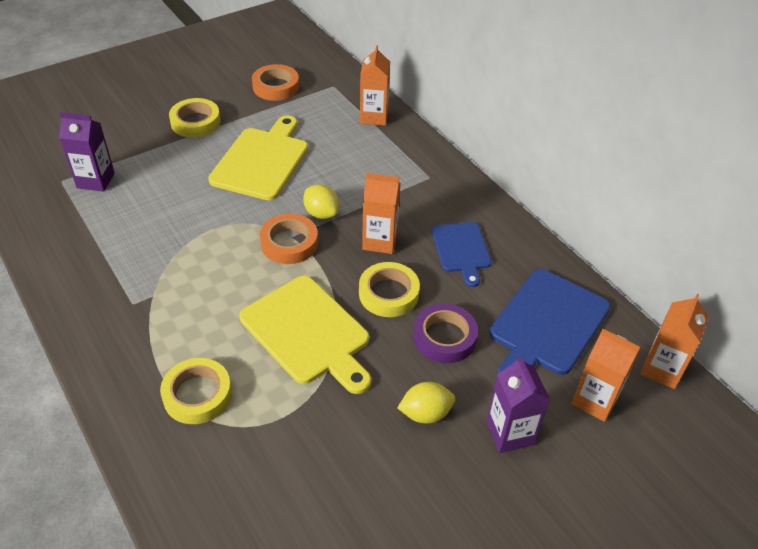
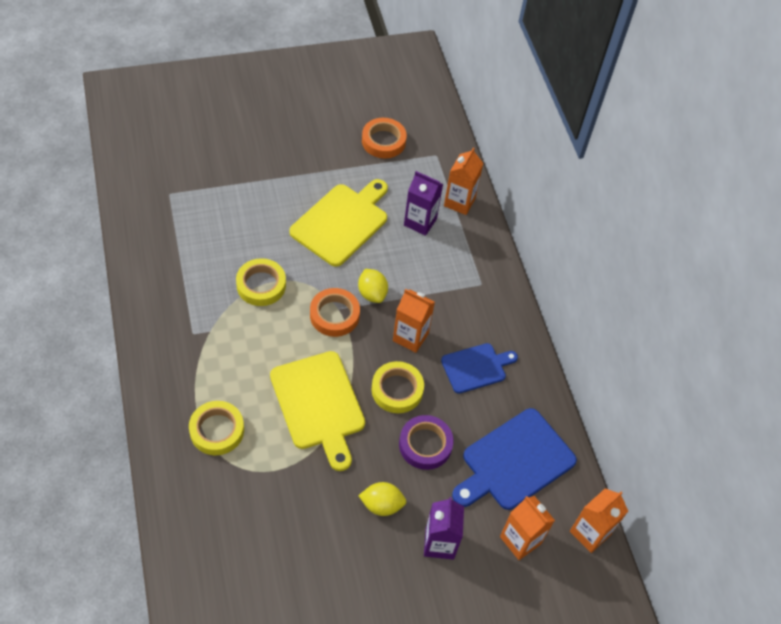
camera: 15 degrees right, 10 degrees up
purple carton [59,112,115,192] -> purple carton moved to [404,171,443,236]
yellow tape [169,98,221,138] -> yellow tape moved to [236,258,286,306]
blue cutting board [432,222,491,287] -> blue cutting board turned 120 degrees counterclockwise [441,343,518,394]

